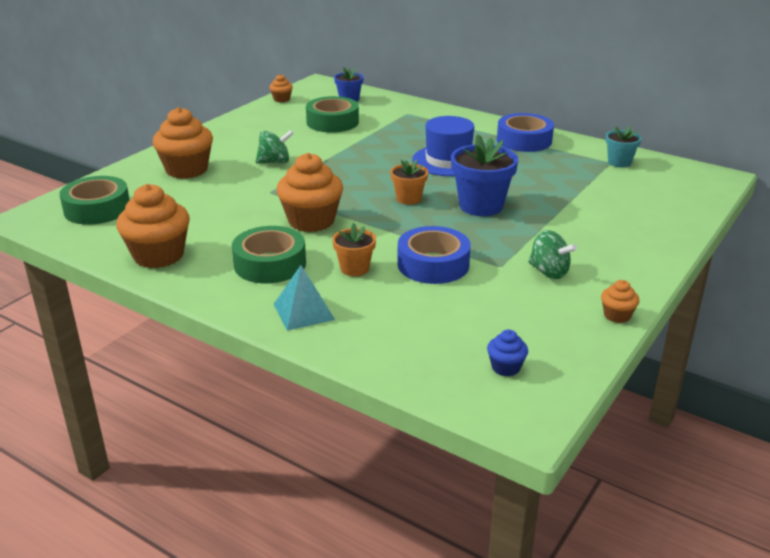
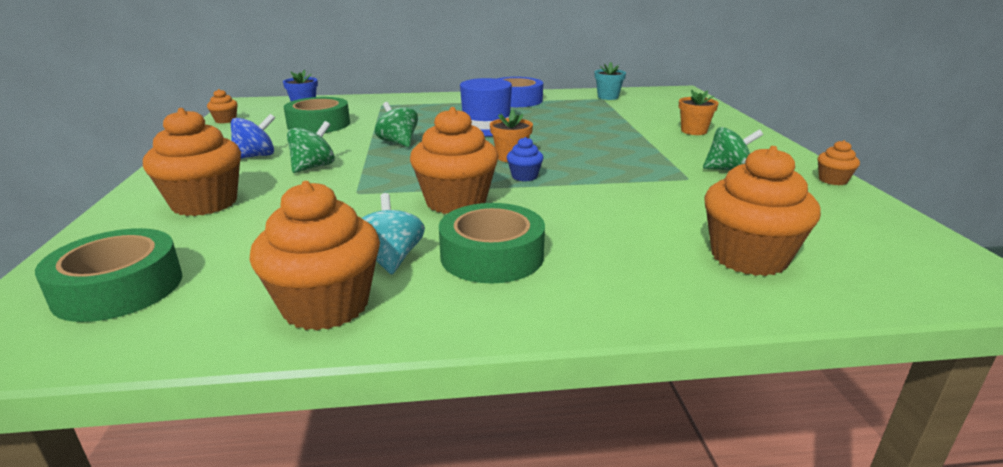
camera: 40 degrees left, 5 degrees down
turquoise pyramid [273,265,335,331] -> none
orange flower pot [332,223,376,276] -> orange flower pot moved to [679,89,719,135]
blue tape [397,226,471,284] -> none
blue flower pot [451,134,518,216] -> none
blue cupcake [487,330,528,376] -> blue cupcake moved to [507,137,543,181]
none -> blue spinning top [231,114,275,159]
none -> turquoise spinning top [362,193,425,274]
none -> green spinning top [375,102,418,147]
none -> orange cupcake [705,146,821,276]

